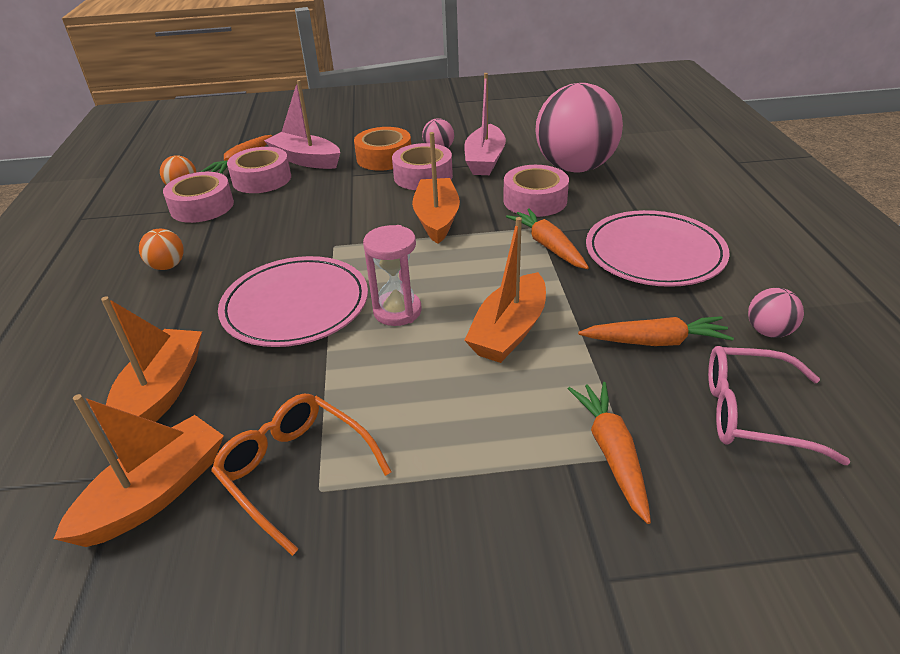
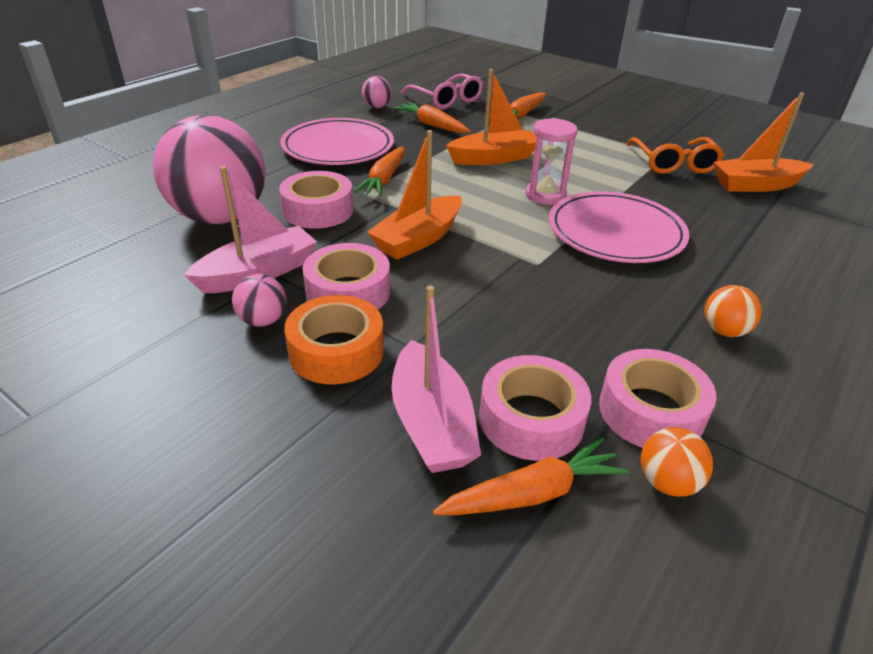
camera: 140 degrees left, 0 degrees up
orange boat [101,296,202,422] -> none

